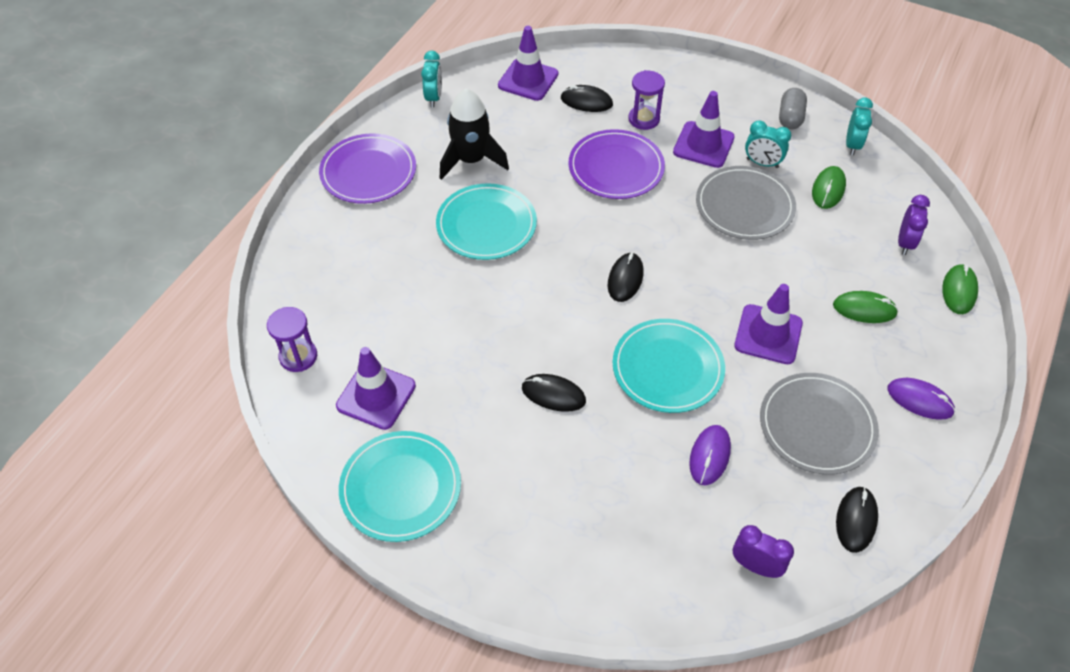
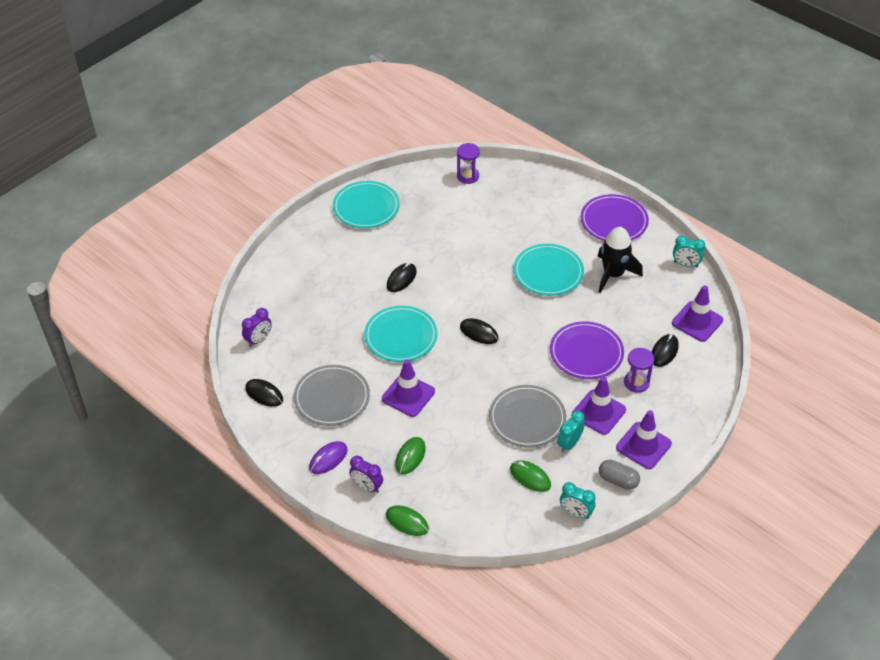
camera: 105 degrees right, 5 degrees down
purple traffic cone [336,347,416,430] -> purple traffic cone moved to [616,410,672,469]
purple mouse [689,425,731,485] -> none
purple clock [898,195,930,255] -> purple clock moved to [349,455,383,493]

